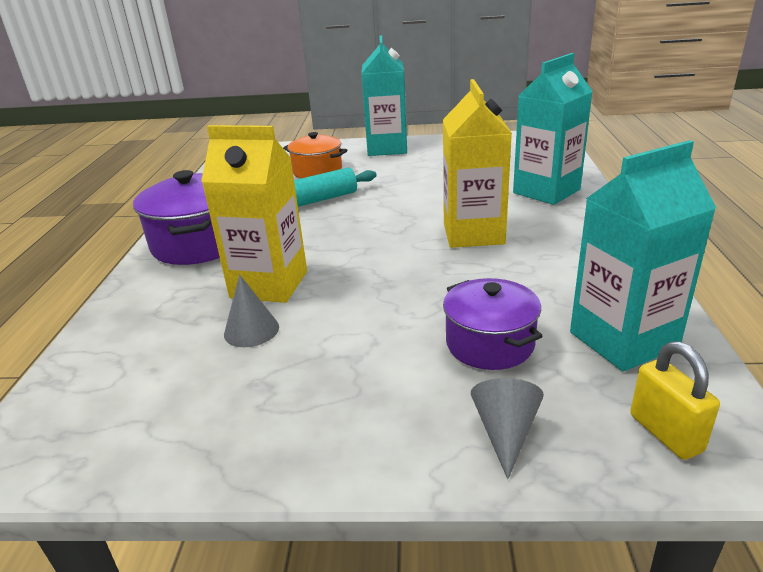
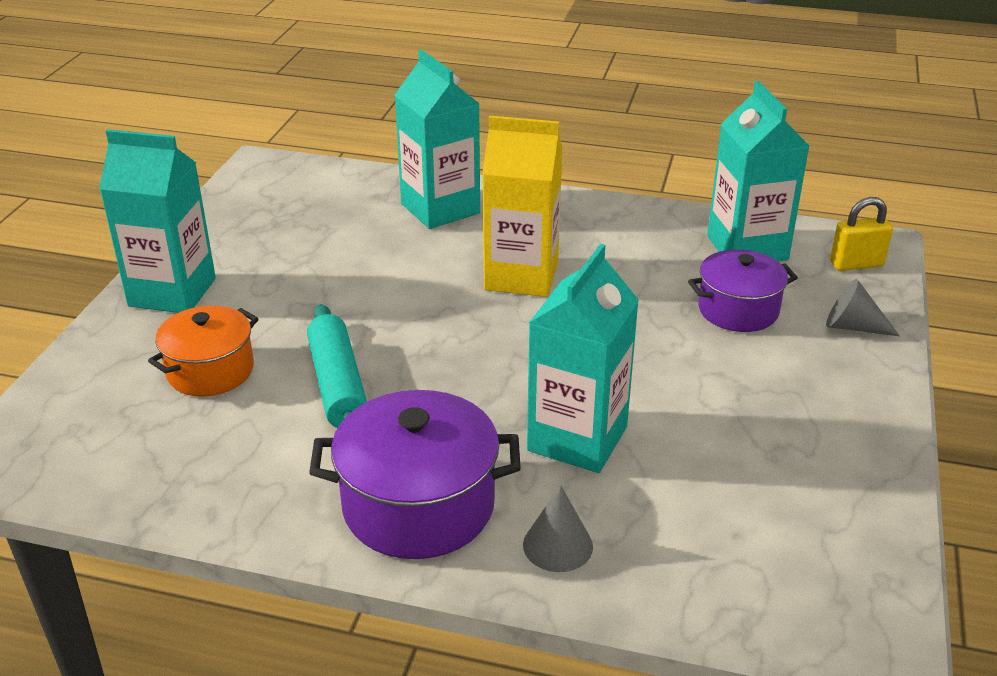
camera: 80 degrees left, 5 degrees up
yellow carton [201,125,307,303] -> turquoise carton [527,244,639,473]
grey cone [224,275,279,347] -> grey cone moved to [523,485,593,572]

